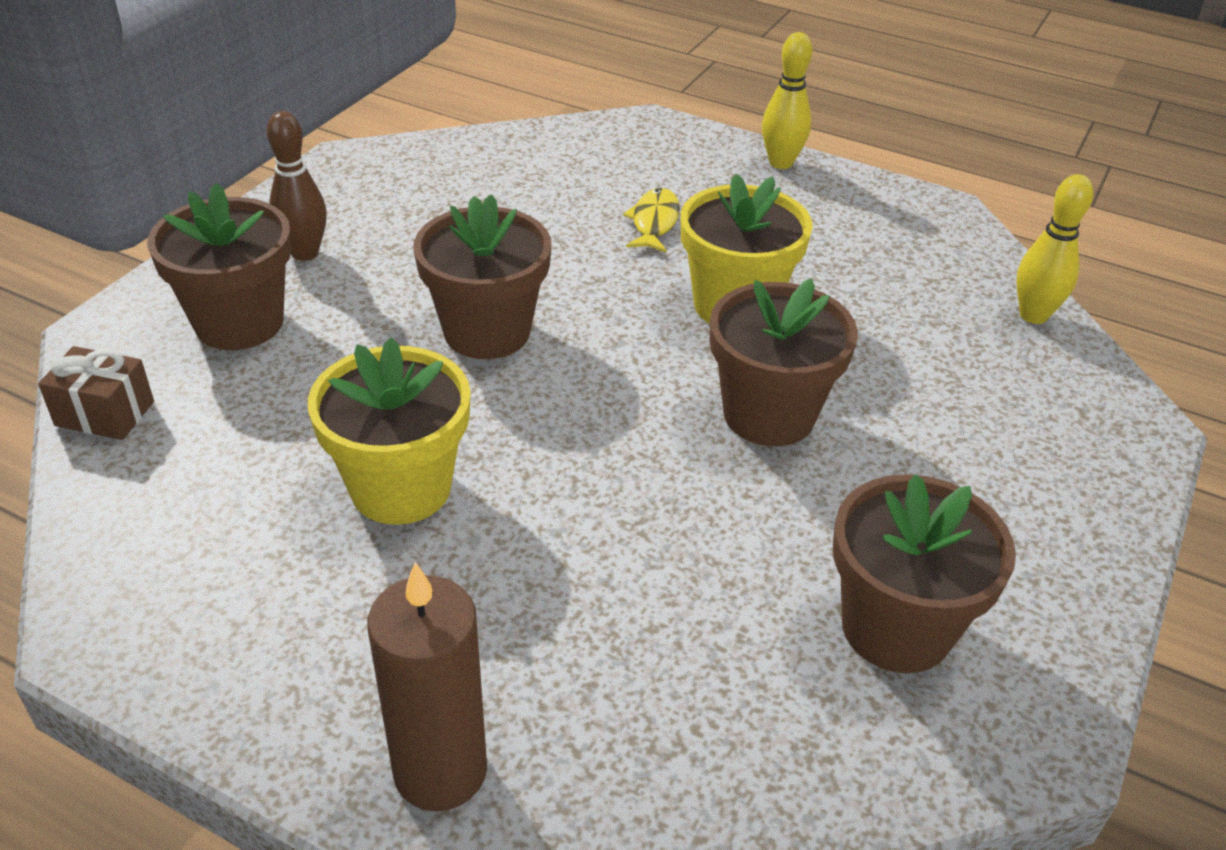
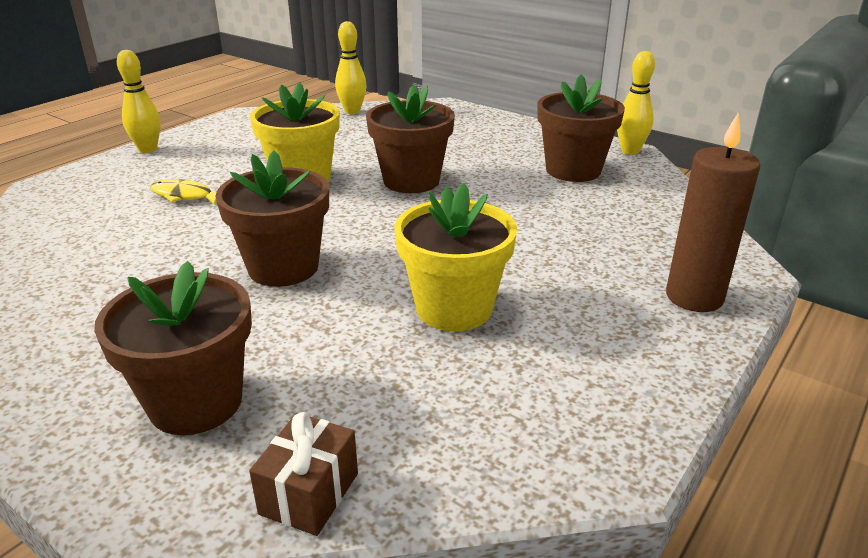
camera: 80 degrees left, 10 degrees down
brown bowling pin [267,111,327,261] -> none
none -> yellow bowling pin [617,51,655,155]

